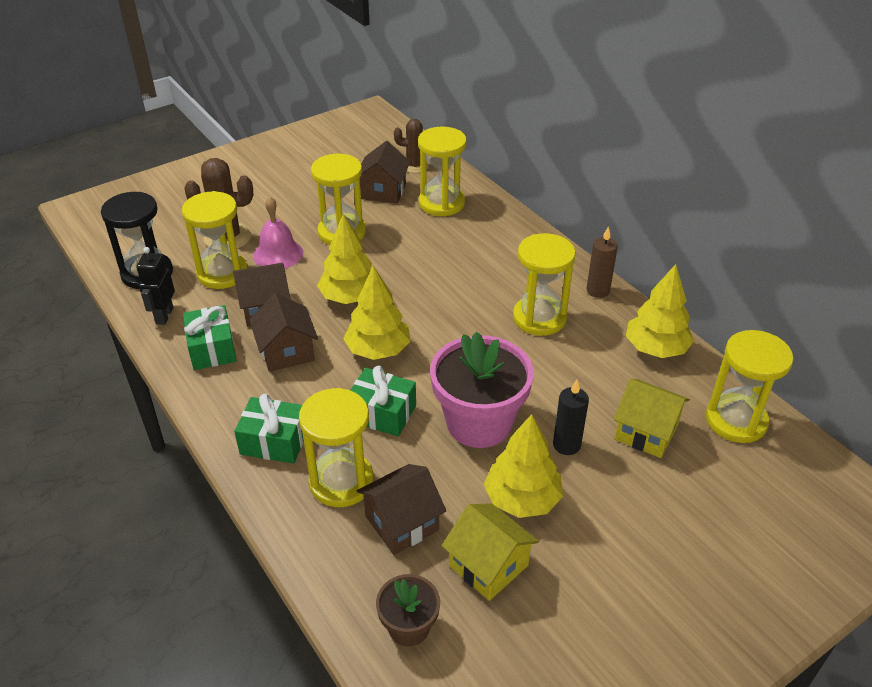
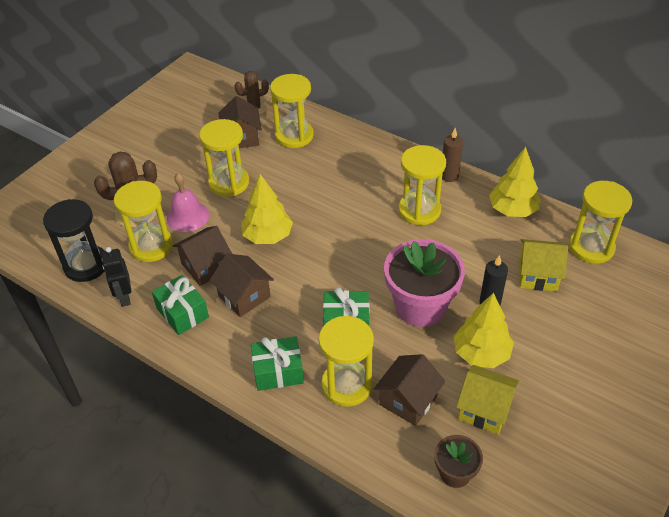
camera: 20 degrees left, 5 degrees up
yellow tree [343,266,411,360] -> none

